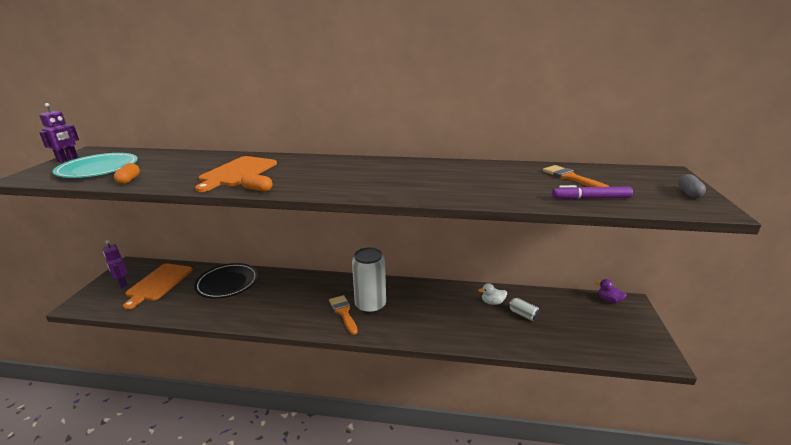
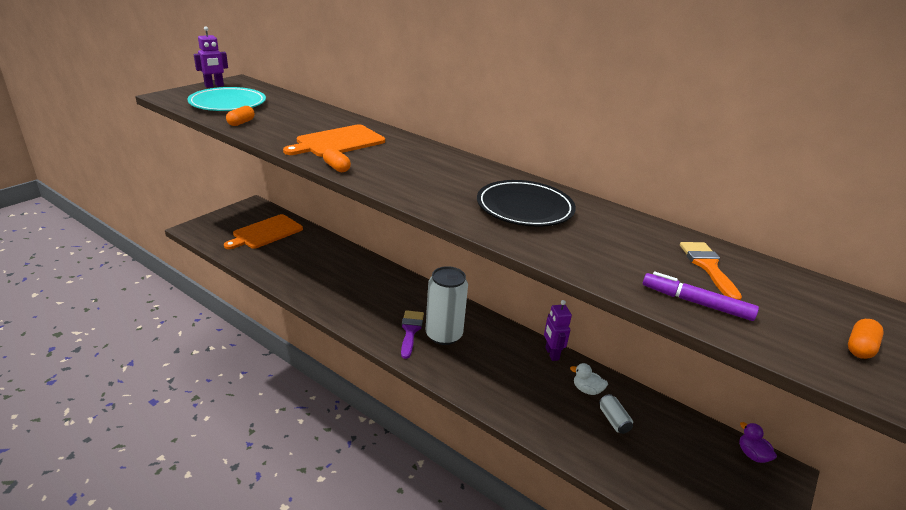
camera: 25 degrees right, 5 degrees up
purple robot [103,240,128,288] -> purple robot moved to [544,300,572,361]
black plate [194,263,258,298] -> black plate moved to [477,180,576,227]
orange brush [329,295,357,335] -> purple brush [401,310,424,359]
grey capsule [678,174,706,198] -> orange capsule [848,319,884,359]

